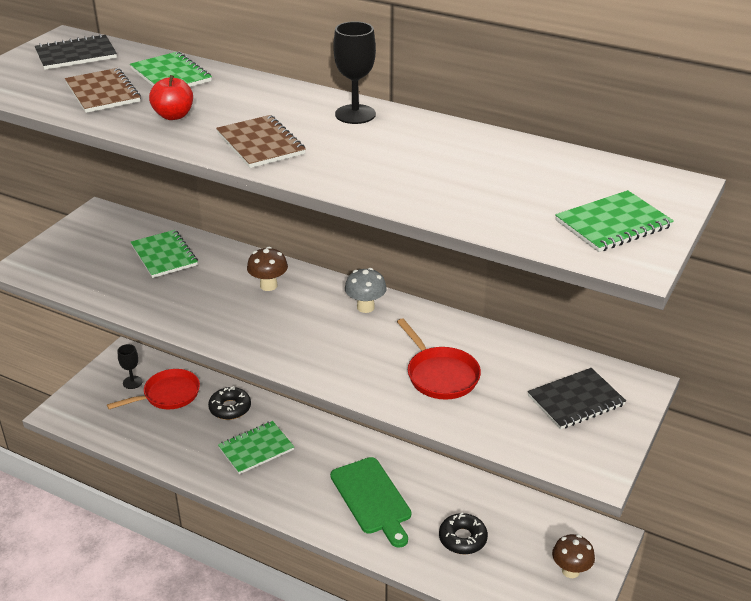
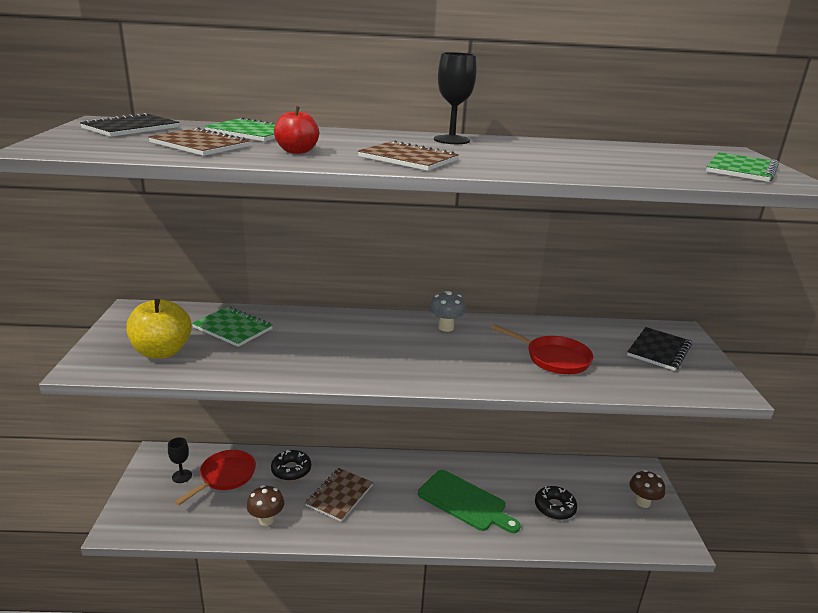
camera: 30 degrees left, 10 degrees down
green notebook [218,421,294,474] -> brown notebook [305,468,373,522]
brown mushroom [247,247,288,291] -> brown mushroom moved to [247,485,284,526]
none -> yellow apple [126,299,192,359]

